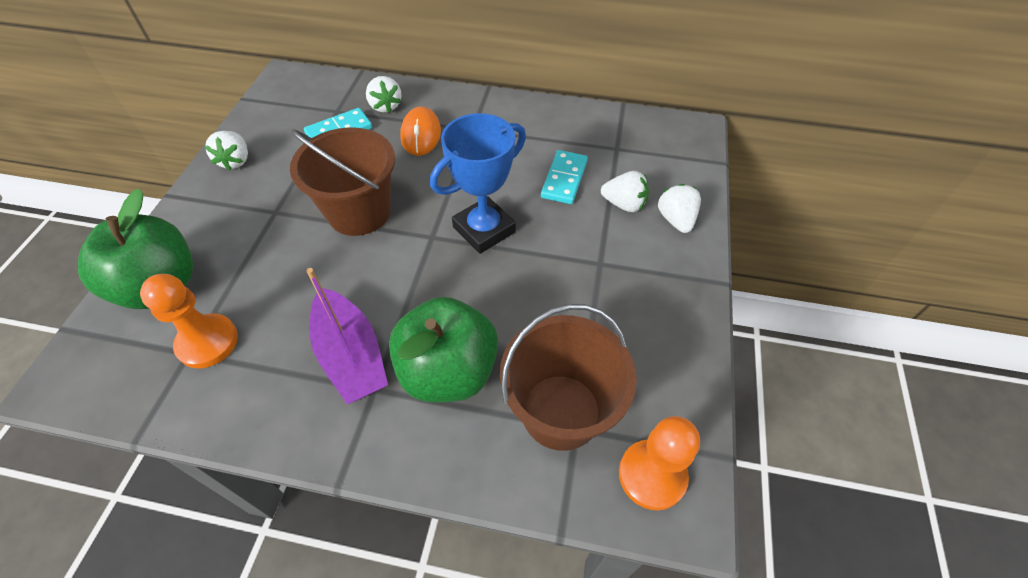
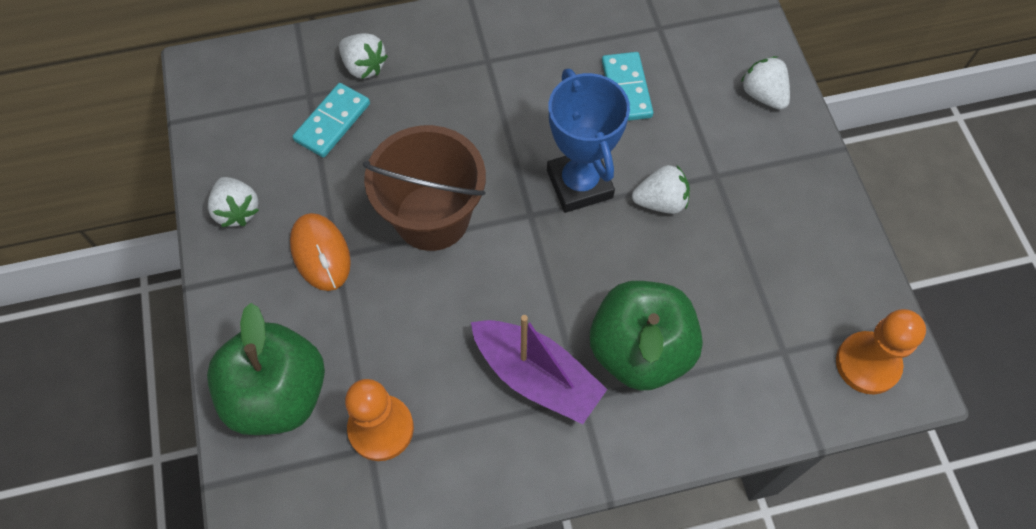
camera: 25 degrees left, 10 degrees up
orange mouse [400,107,441,156] -> orange mouse moved to [290,213,351,291]
blue trophy [430,113,526,254] -> blue trophy turned 45 degrees counterclockwise [547,69,630,213]
brown bucket [500,304,637,451] -> none
white strawberry [601,171,649,212] -> white strawberry moved to [632,165,690,214]

